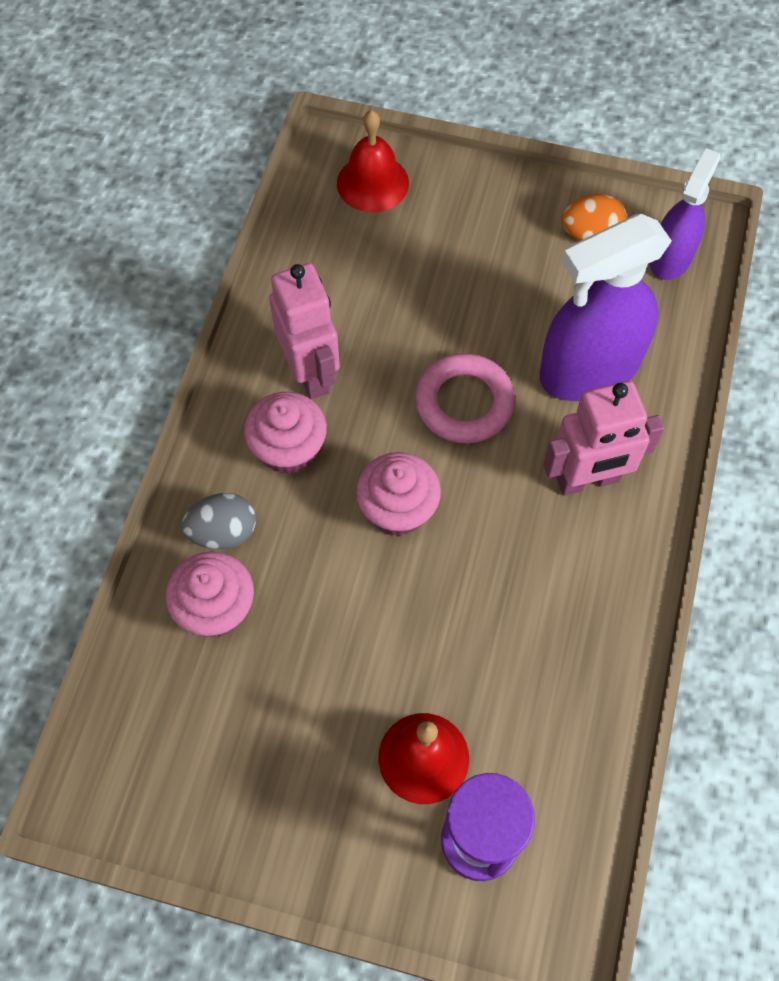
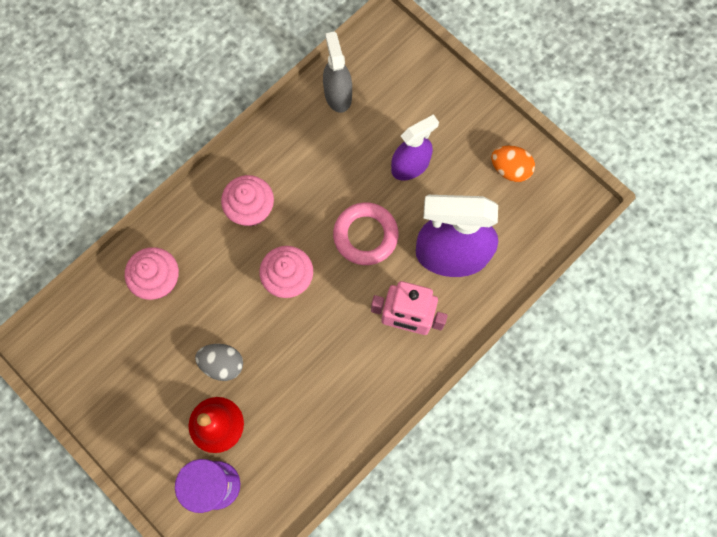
camera: 30 degrees right, 10 degrees up
grey egg [181,493,256,549] -> grey egg moved to [195,344,243,381]
pink robot [269,263,340,399] -> none
red bell [337,110,409,212] -> none
purple spray bottle [650,148,721,280] -> purple spray bottle moved to [391,114,439,180]
none -> grey spray bottle [323,31,352,113]

